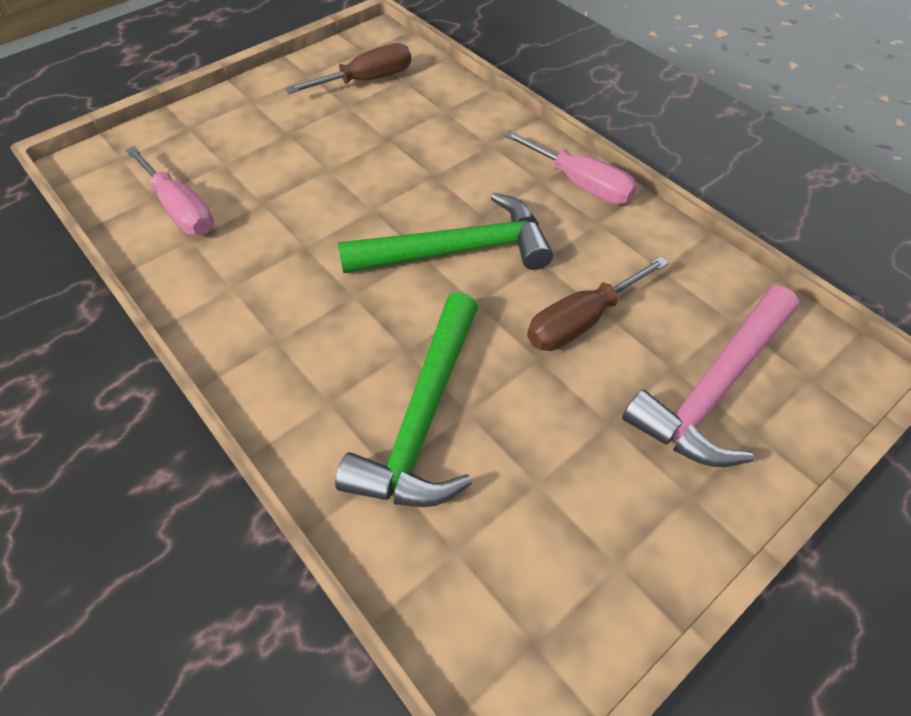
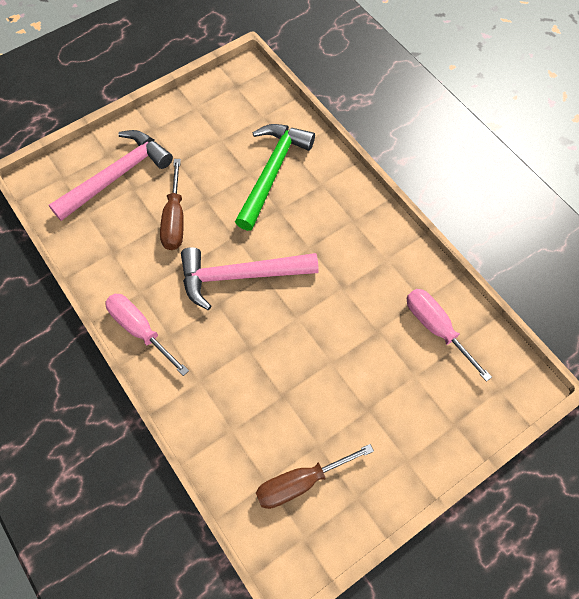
camera: 175 degrees left, 10 degrees up
green hammer [338,193,553,274] -> pink hammer [181,247,319,310]
brown screwdriver [527,256,669,351] -> brown screwdriver turned 120 degrees clockwise [160,159,184,250]

